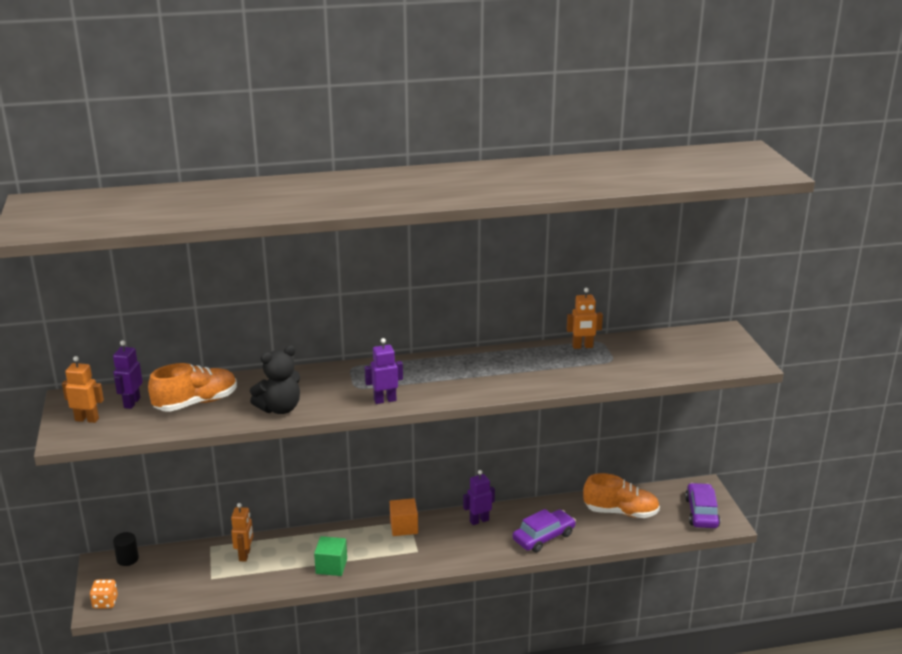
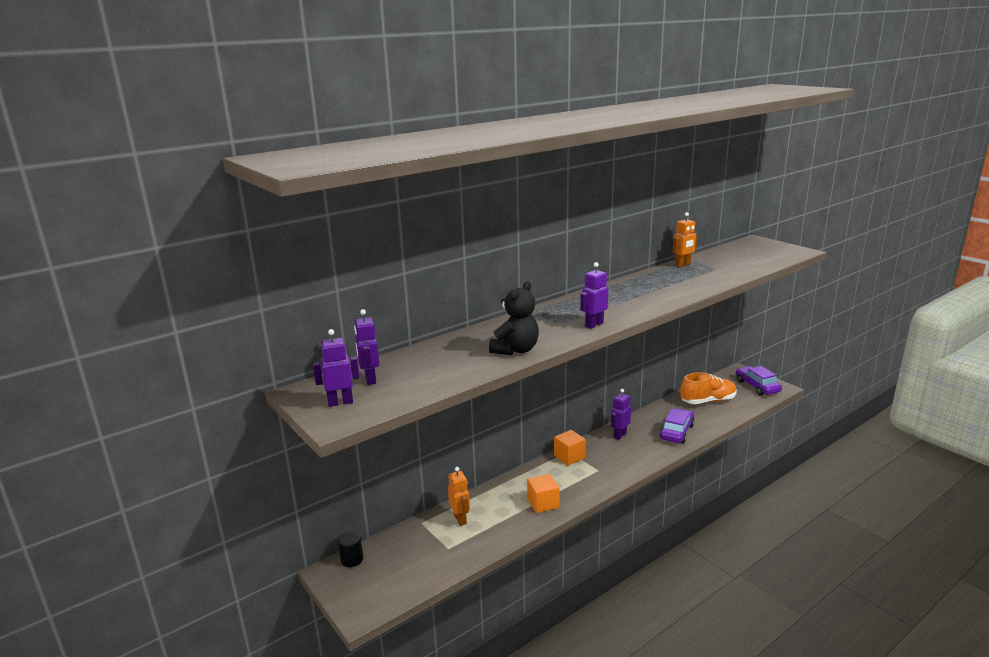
camera: 25 degrees left, 5 degrees down
orange robot [62,356,104,423] -> purple robot [313,329,359,407]
orange dice [90,579,118,609] -> none
orange shoe [148,363,237,412] -> none
green cube [314,536,347,576] -> orange cube [527,474,560,513]

